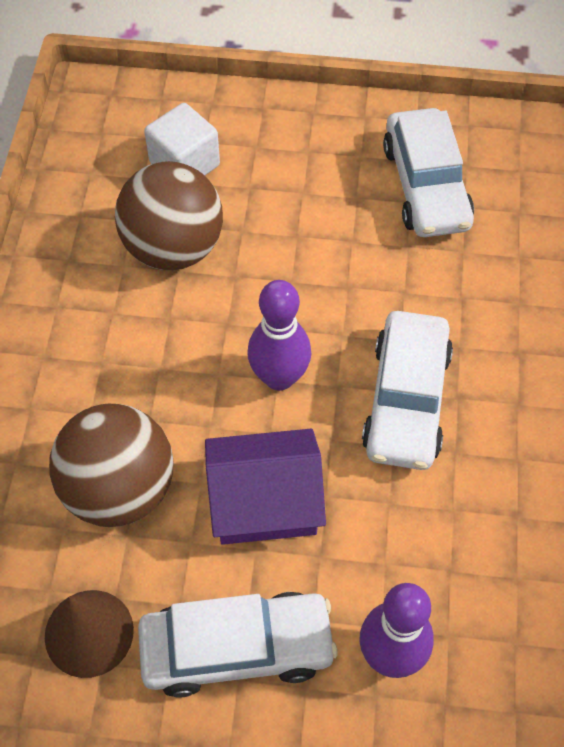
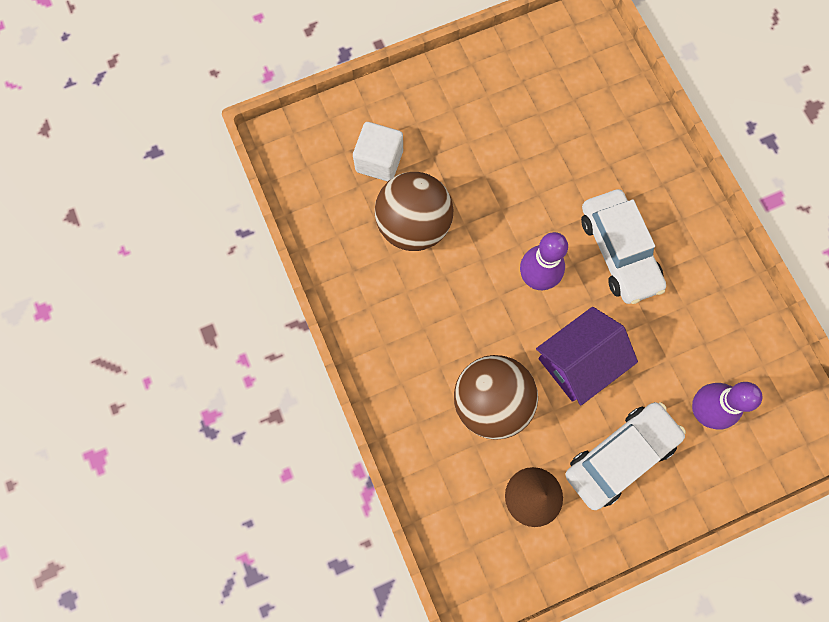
camera: 30 degrees left, 15 degrees up
white car [383,108,474,237] -> none

